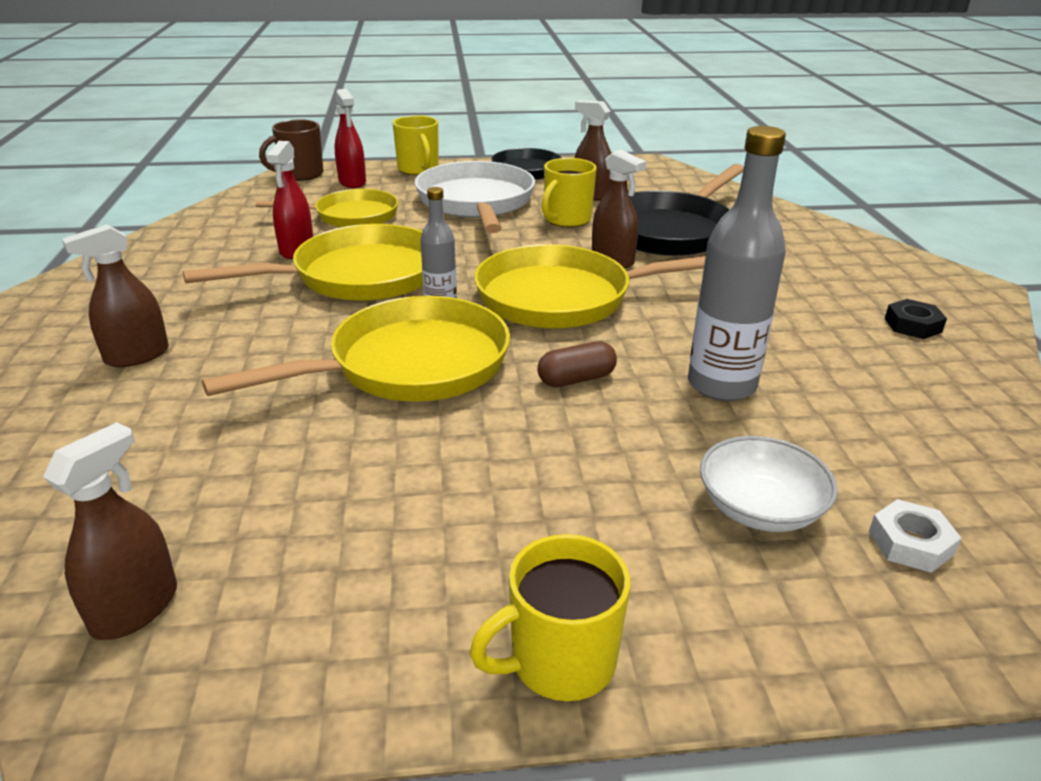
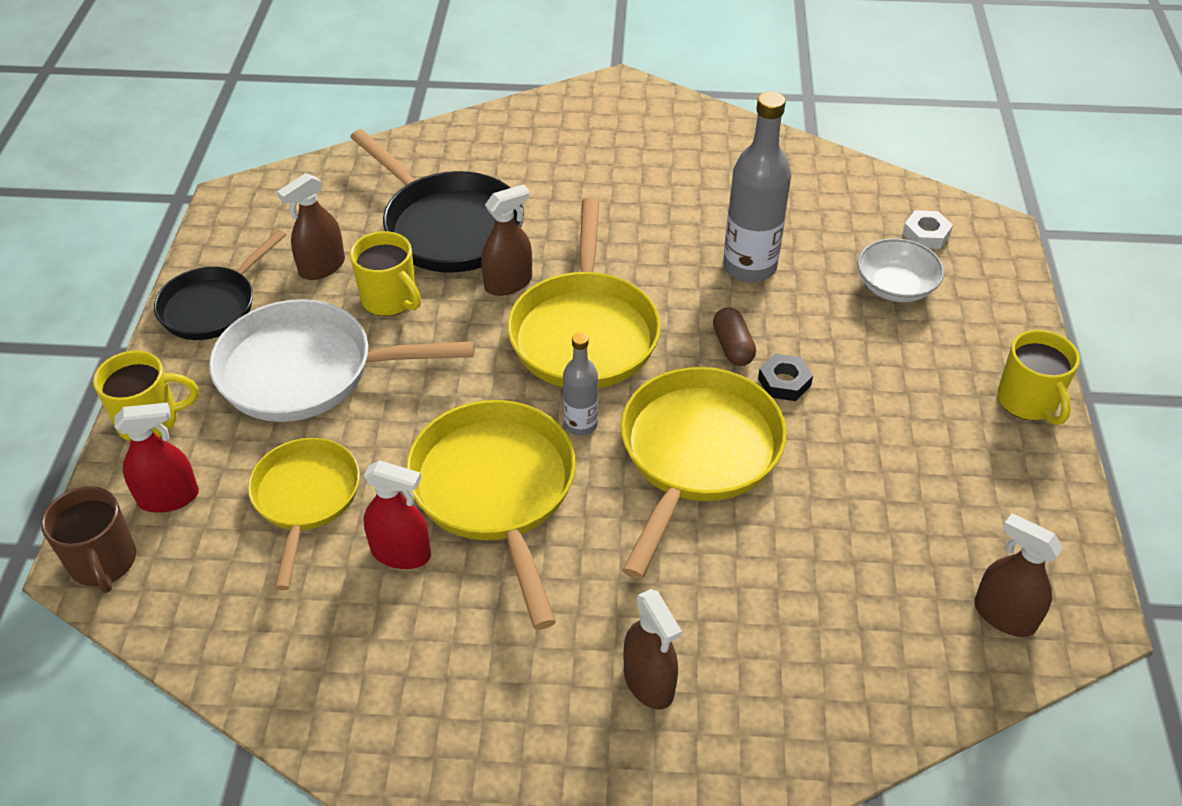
camera: 80 degrees left, 15 degrees up
yellow pan [202,296,510,402] -> yellow pan turned 45 degrees clockwise [621,367,787,579]
black nut [885,299,947,339] -> black nut moved to [758,354,813,401]

